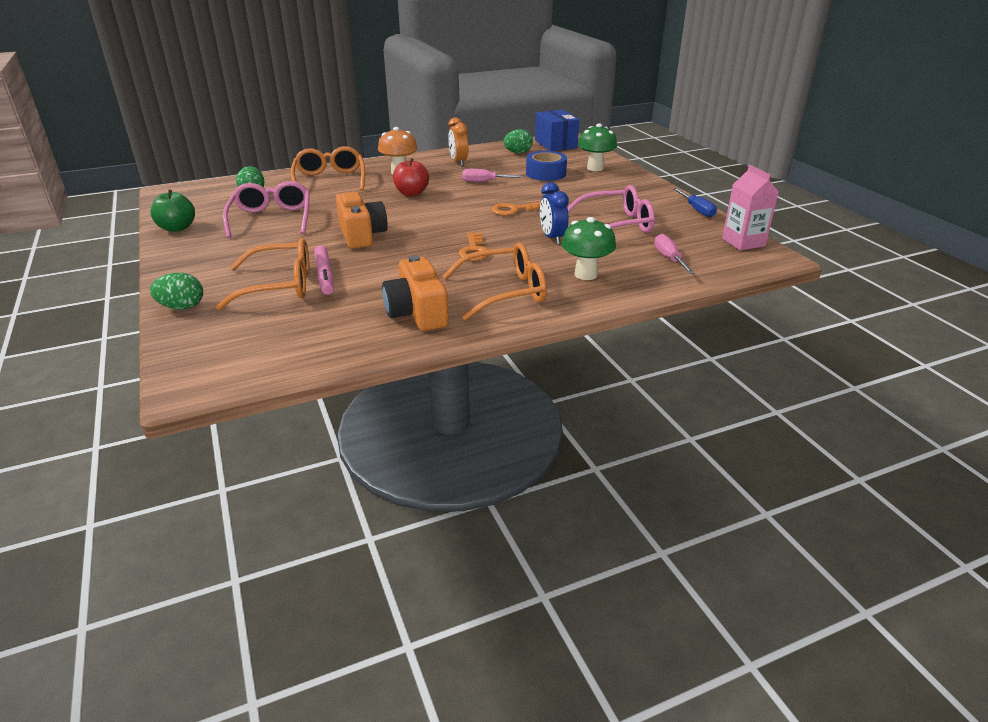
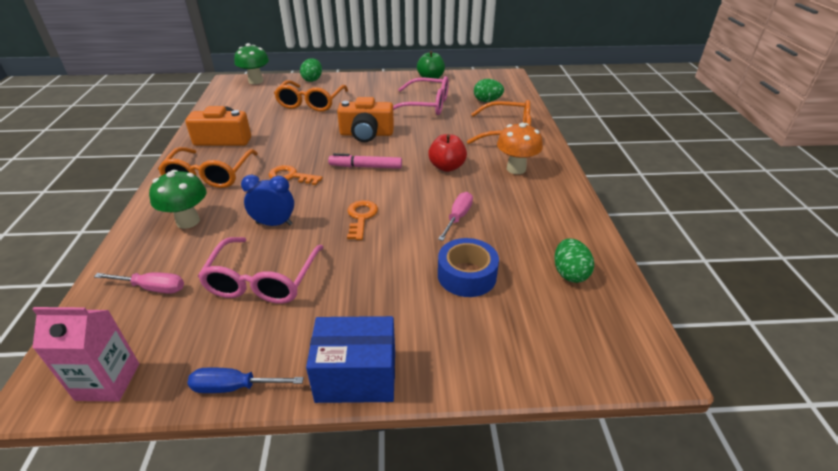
camera: 110 degrees right, 5 degrees up
pink marker [314,246,334,295] -> pink marker moved to [328,153,402,169]
orange clock [448,117,469,166] -> none
blue box [535,110,579,151] -> blue box moved to [306,316,395,403]
green mushroom [578,123,617,171] -> green mushroom moved to [234,43,269,84]

